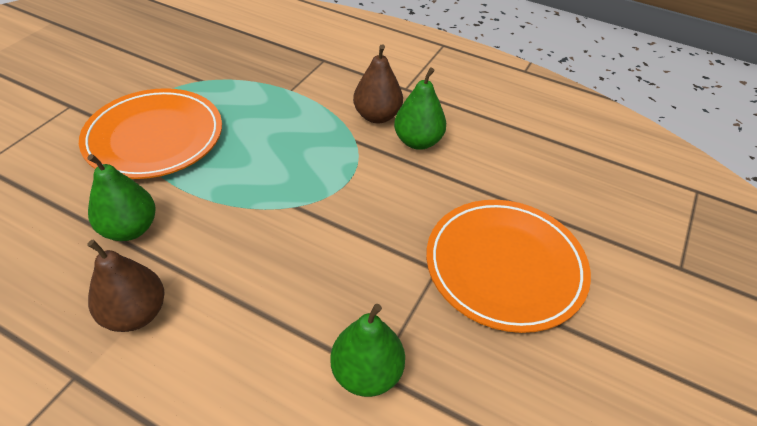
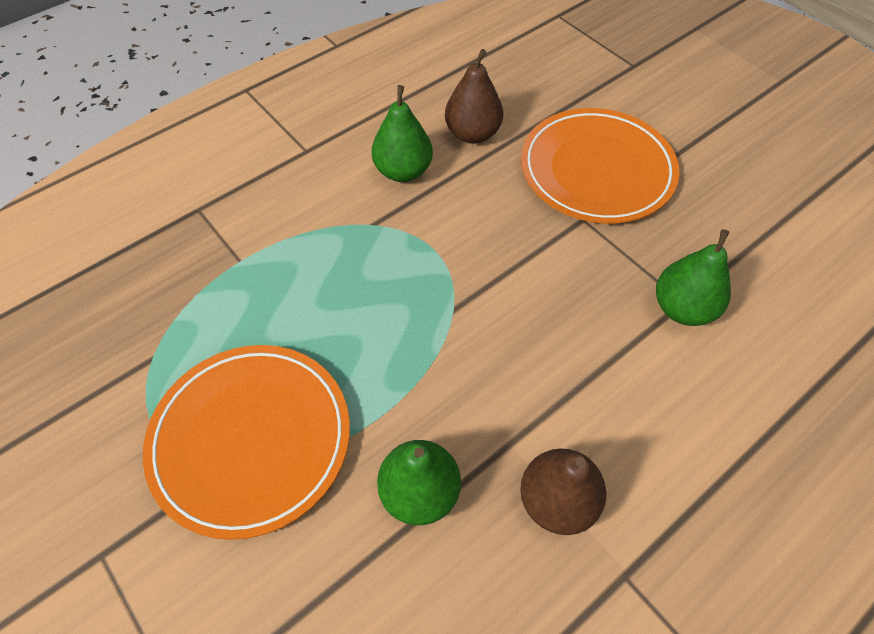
camera: 65 degrees left, 10 degrees up
brown pear [353,44,403,124] -> brown pear moved to [445,49,503,144]

